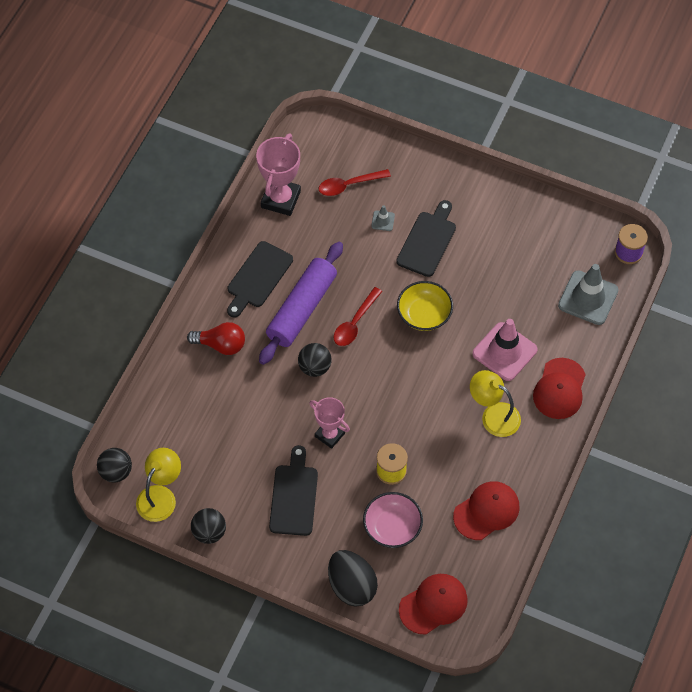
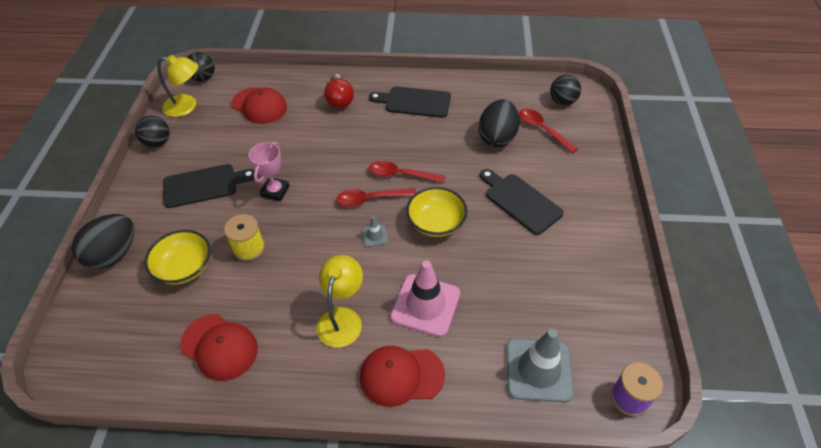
camera: 70 degrees right, 10 degrees down
pink trophy [256,133,301,216] -> none
purple rolling pin [259,242,343,365] -> none
black ball [298,343,332,377] -> black ball moved to [550,75,581,105]
pink bowl [363,492,423,548] -> yellow bowl [145,230,211,285]
grey traffic cone [371,205,395,231] -> grey traffic cone moved to [362,216,388,247]
black cutting board [396,200,456,277] -> black cutting board turned 135 degrees counterclockwise [480,169,564,235]
red cap [399,574,468,634] -> red cap moved to [232,87,287,124]
none -> red spoon [336,188,416,207]
none -> black egg [479,99,520,147]

